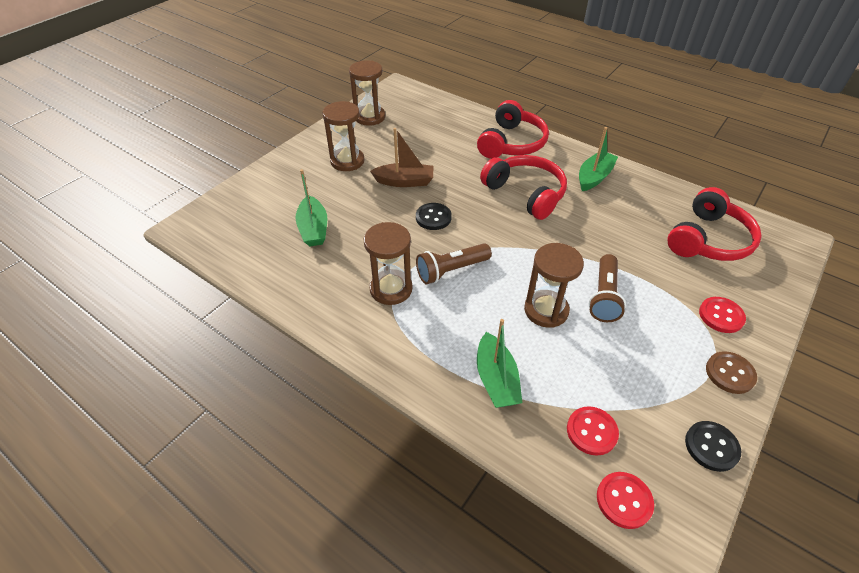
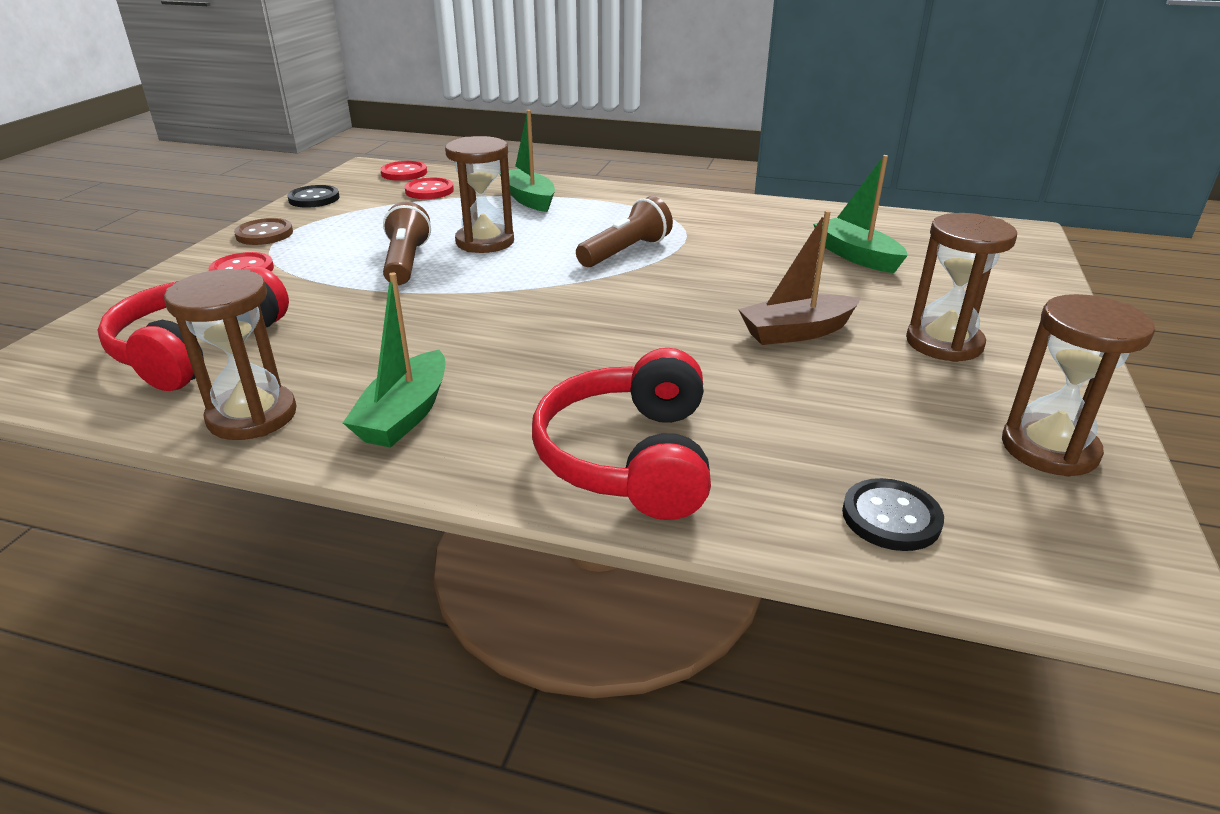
camera: 160 degrees right, 15 degrees down
brown hourglass [364,222,413,305] -> brown hourglass moved to [164,269,297,440]
black button [416,203,452,230] -> black button moved to [842,478,944,551]
red headphones [480,155,567,220] -> none

